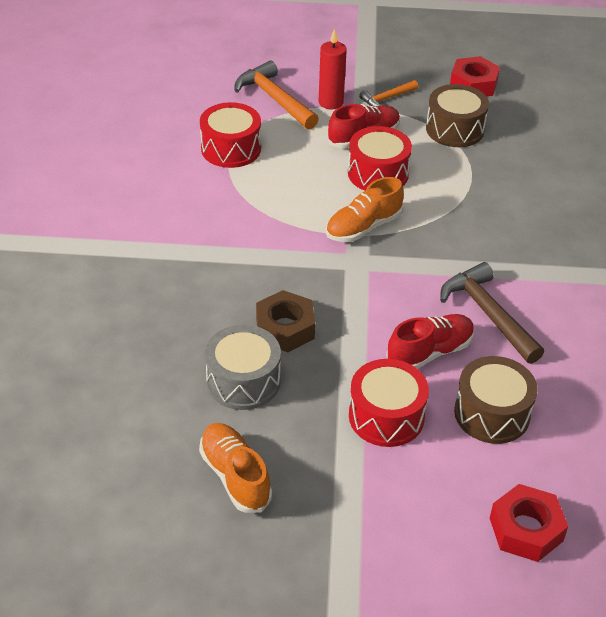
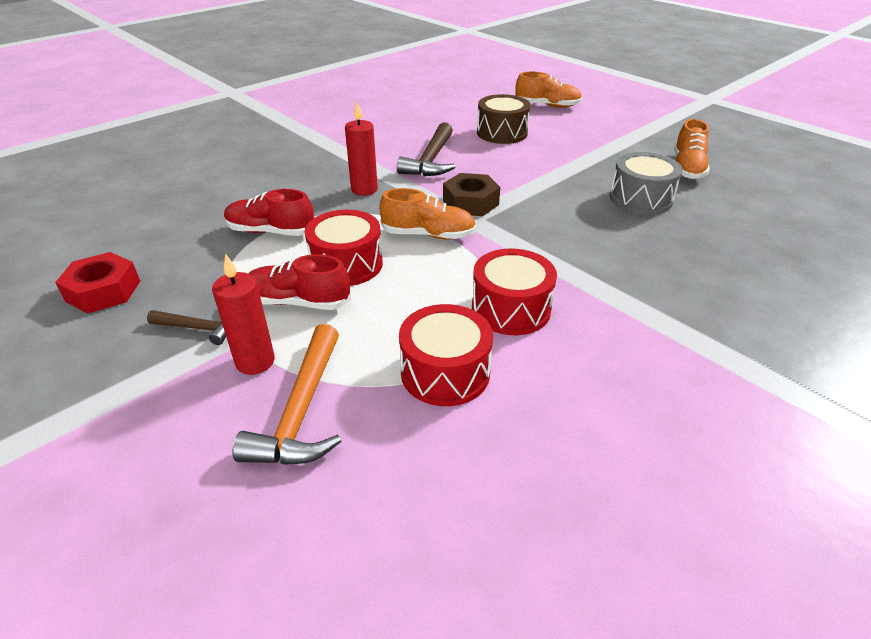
camera: 135 degrees left, 5 degrees down
brown nut [256,290,315,352] -> brown nut moved to [443,173,500,216]
red drum [349,359,429,447] -> red drum moved to [472,248,557,335]
orange hammer [359,80,418,107] -> brown hammer [147,310,226,345]
red shoe [386,314,475,369] -> red shoe moved to [224,189,314,236]
brown drum [426,84,489,147] -> none
red nut [490,484,568,562] -> orange shoe [515,72,582,108]
none -> red candle [345,102,378,196]

